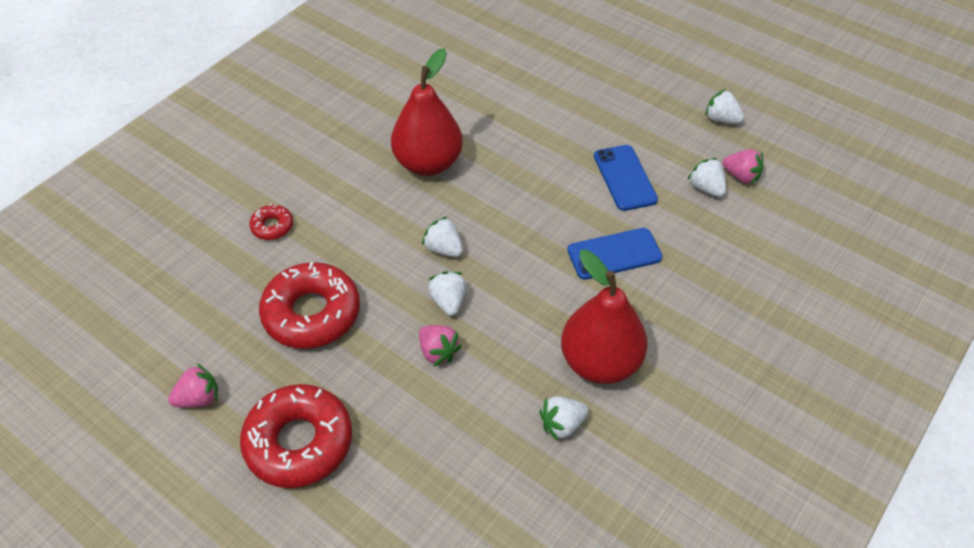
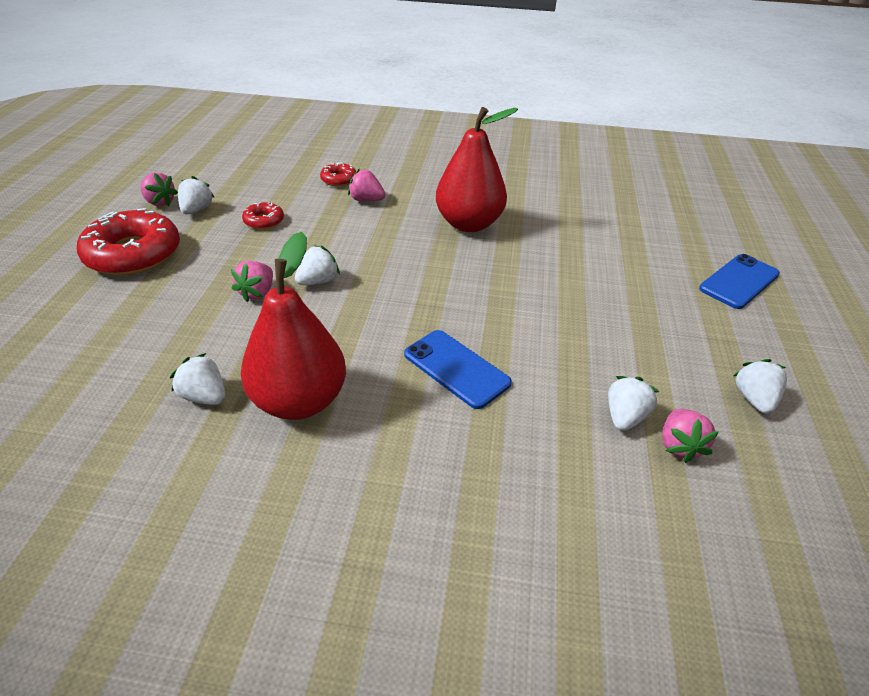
camera: 60 degrees right, 10 degrees down
red donut [259,262,360,349] -> red donut [242,202,284,229], size x0.47
white strawberry [422,217,463,257] -> white strawberry moved to [178,176,215,214]
blue phone [594,145,658,211] -> blue phone moved to [699,254,780,309]
none -> pink strawberry [348,168,385,201]

